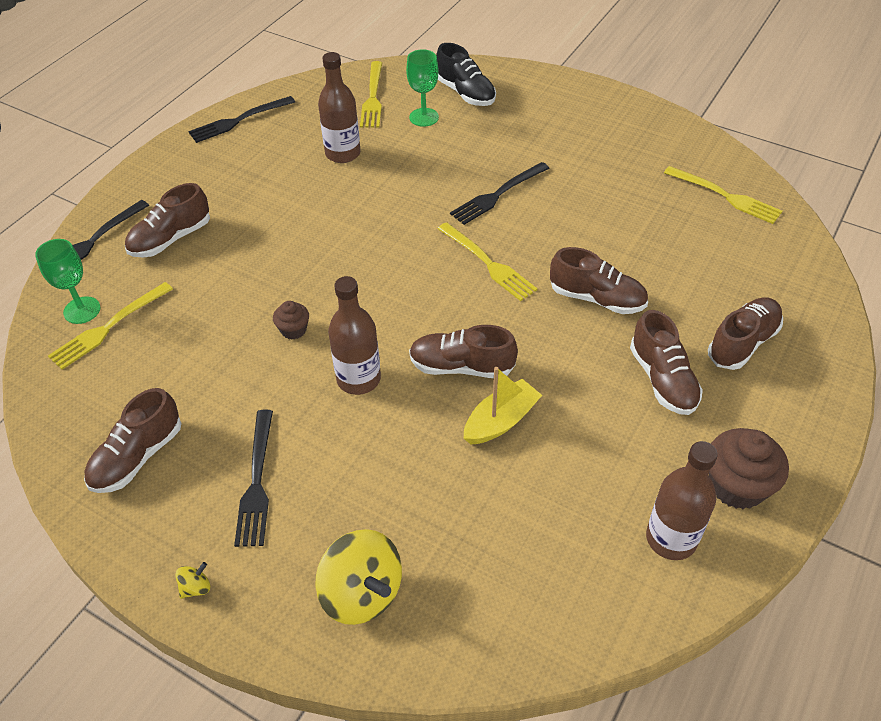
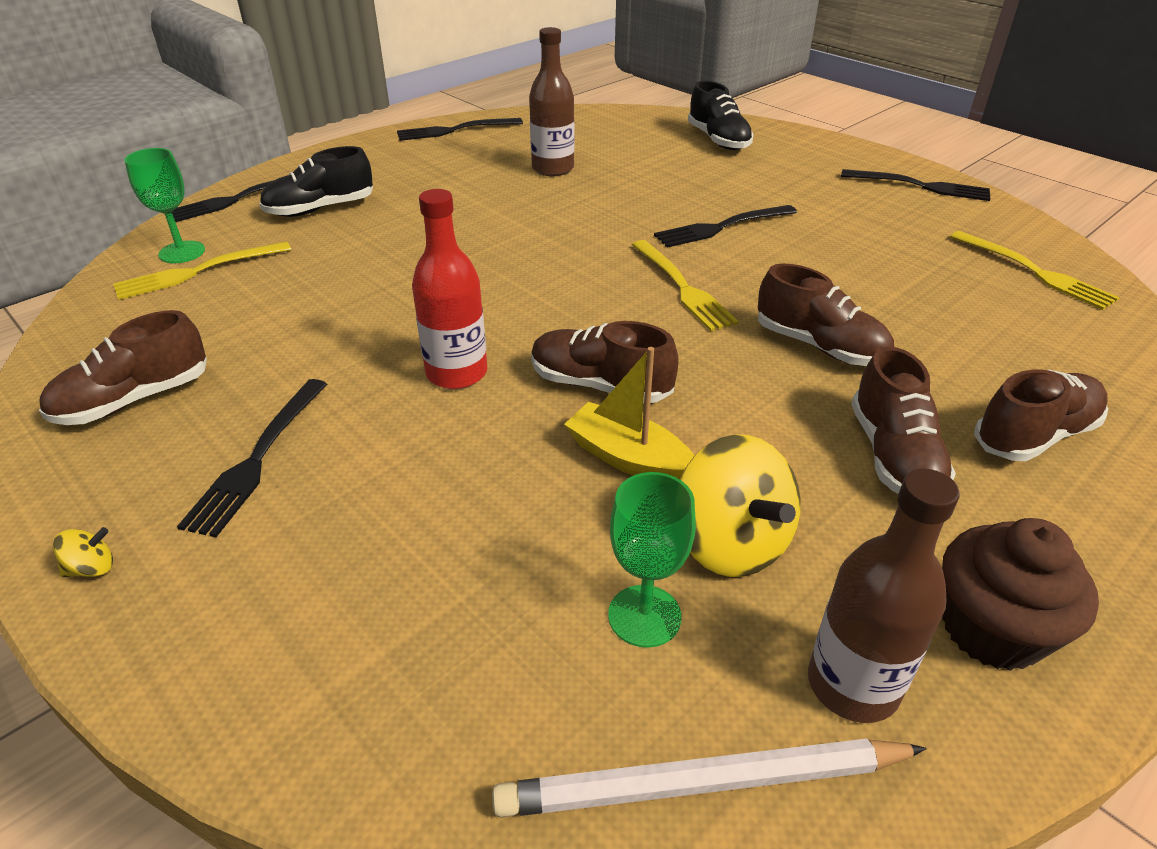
camera: 15 degrees right, 10 degrees down
brown shoe [125,183,210,258] -> black shoe [259,146,373,217]
brown cupcake [273,301,309,340] -> none
yellow spinning top [316,529,402,625] -> yellow spinning top moved to [680,435,801,577]
brown bottle [328,276,381,395] -> red bottle [412,189,487,389]
yellow fork [360,61,382,128] -> none
green goblet [406,49,439,127] -> green goblet moved to [608,472,696,648]
yellow boat [464,367,542,445] -> yellow boat turned 120 degrees counterclockwise [564,347,695,480]
none -> white pencil [492,739,927,818]
none -> black fork [841,169,990,201]

